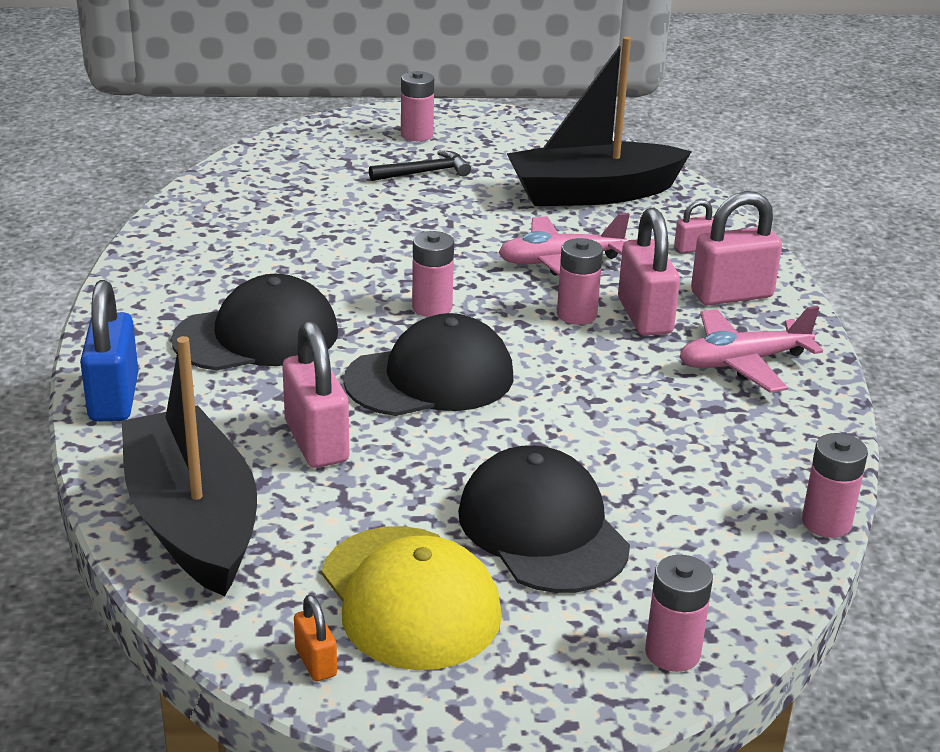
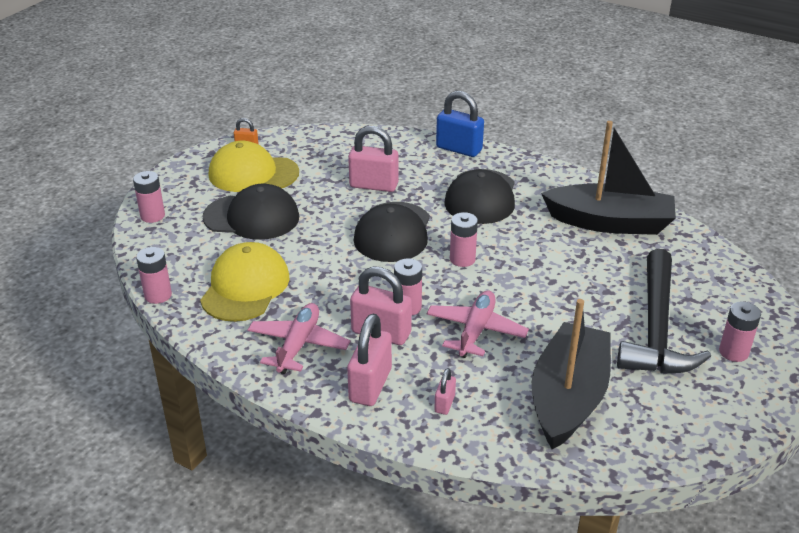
camera: 125 degrees right, 5 degrees up
black boat [122,336,257,596] -> black boat moved to [541,121,676,235]
black hammer [369,151,471,181] -> black hammer [617,249,711,373], size x2.16
none -> yellow cap [200,242,290,322]

